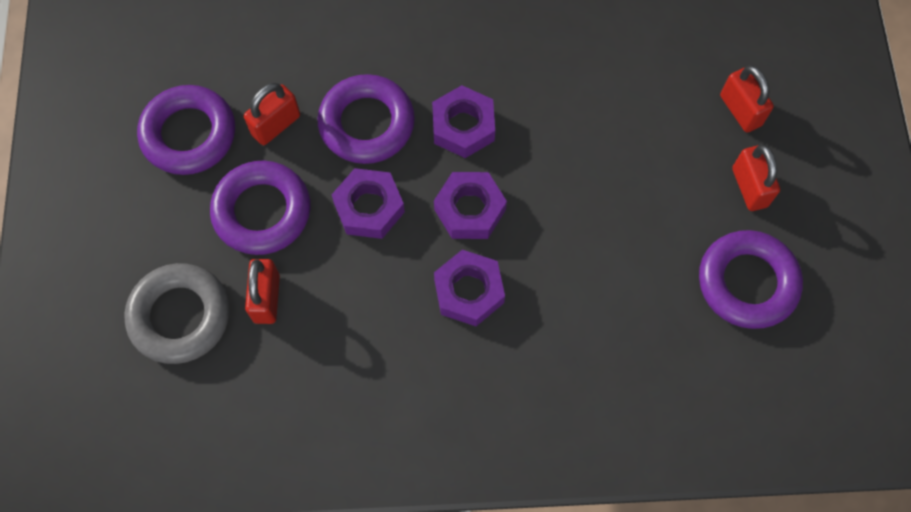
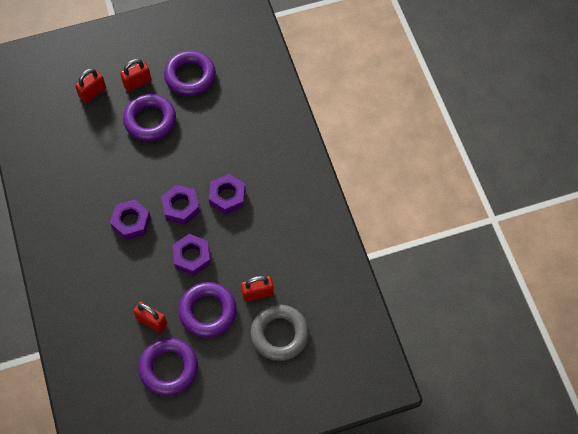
camera: 105 degrees left, 5 degrees down
purple ring [318,74,415,164] -> purple ring moved to [123,94,176,141]

